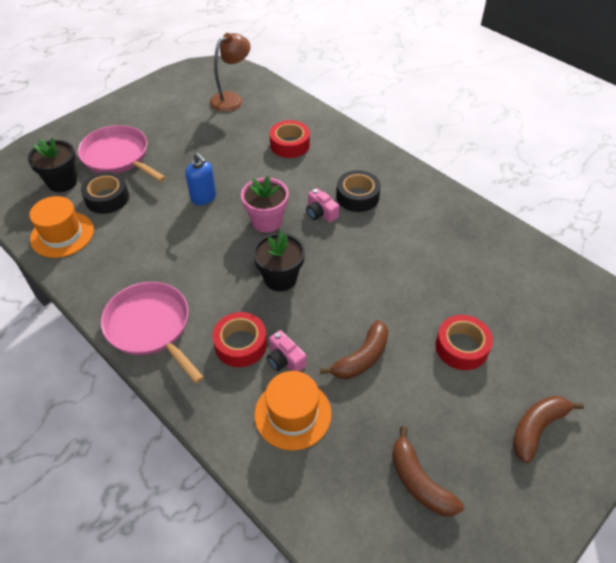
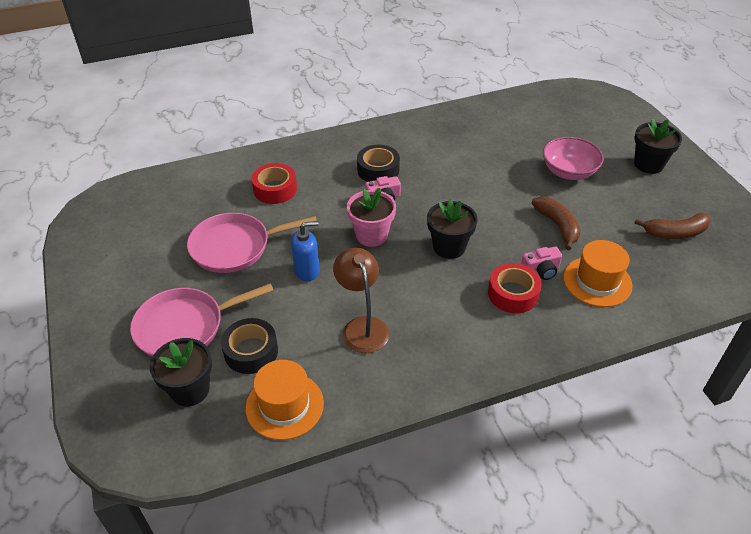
camera: 65 degrees left, 5 degrees down
pink pan [101,282,204,384] -> pink pan moved to [187,213,317,273]
brown lamp [210,33,250,112] -> brown lamp moved to [333,248,389,353]
red tape [435,315,493,370] -> pink bowl [543,137,604,180]
brown banana [513,395,584,463] -> black flower pot [634,119,682,174]

